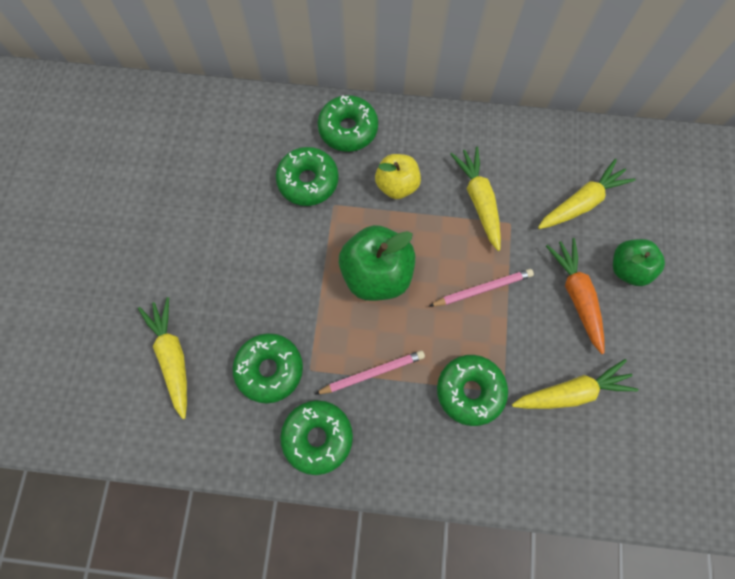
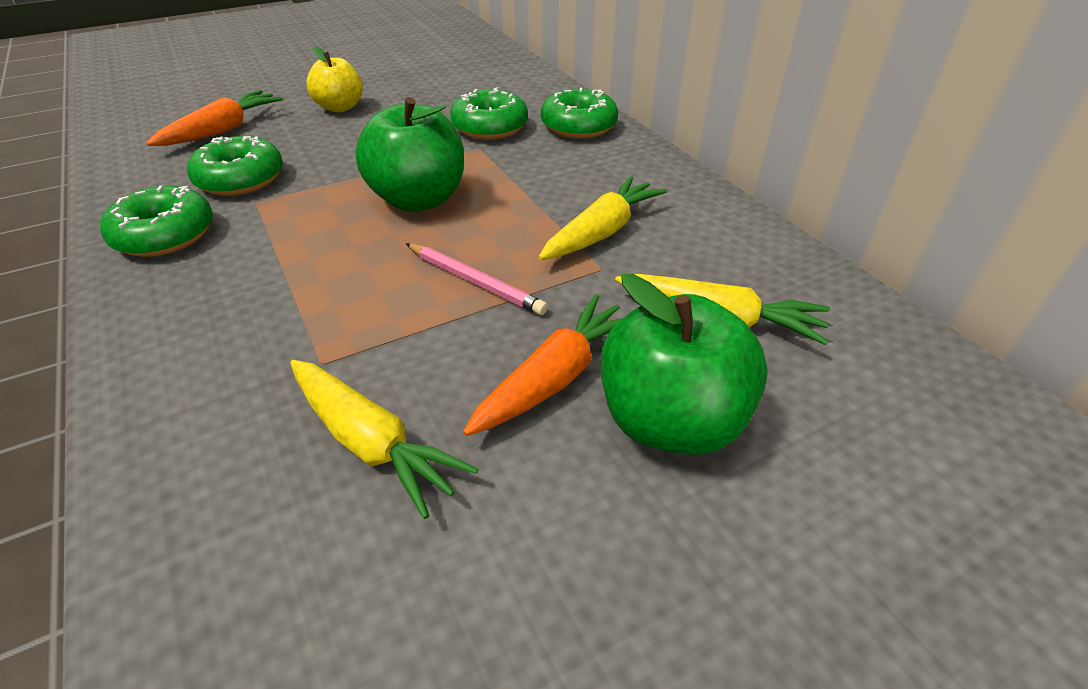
camera: 55 degrees right, 30 degrees down
yellow carrot [138,297,187,419] -> orange carrot [146,90,283,146]
pink pencil [314,351,425,395] -> none
yellow apple [375,154,421,199] -> yellow apple moved to [306,46,363,112]
green donut [437,355,508,426] -> none
green apple [613,239,665,286] -> green apple [601,274,768,455], size x1.56

